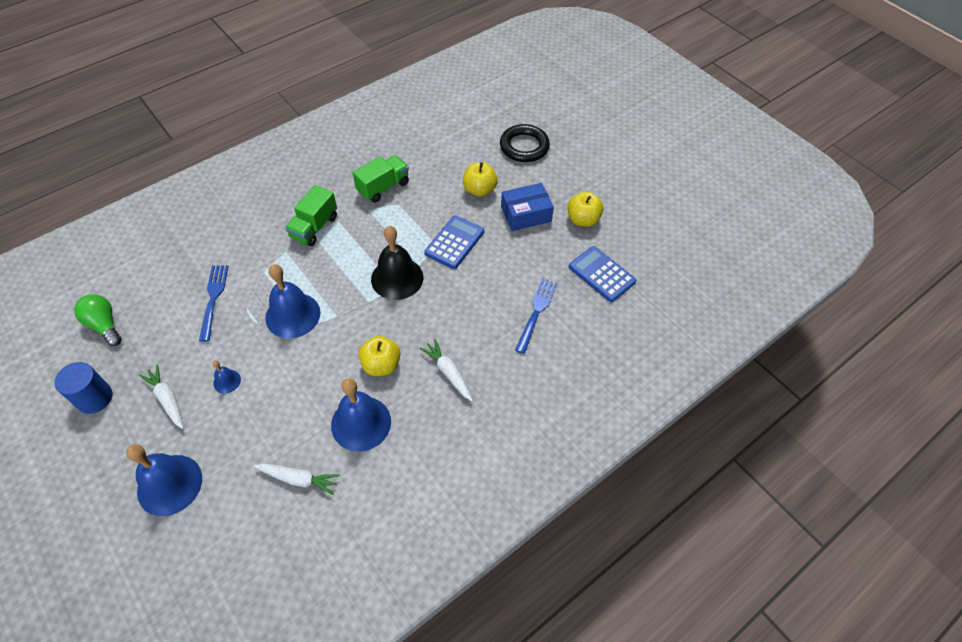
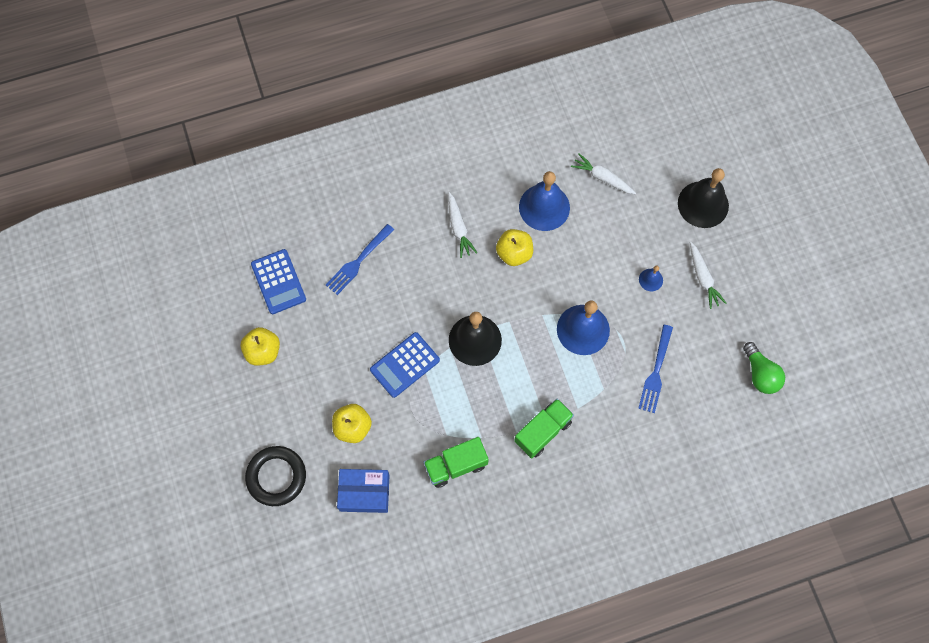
camera: 160 degrees left, 15 degrees up
blue cylinder [55,362,112,414] -> none
blue bell [126,444,202,516] -> black bell [678,168,729,228]
blue box [501,183,554,231] -> blue box moved to [337,469,390,513]

